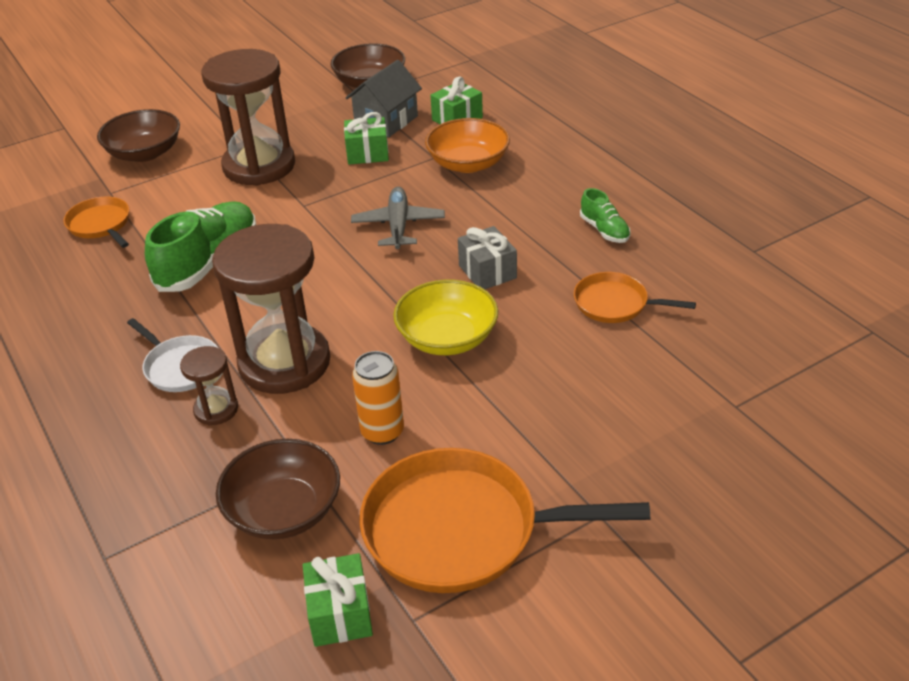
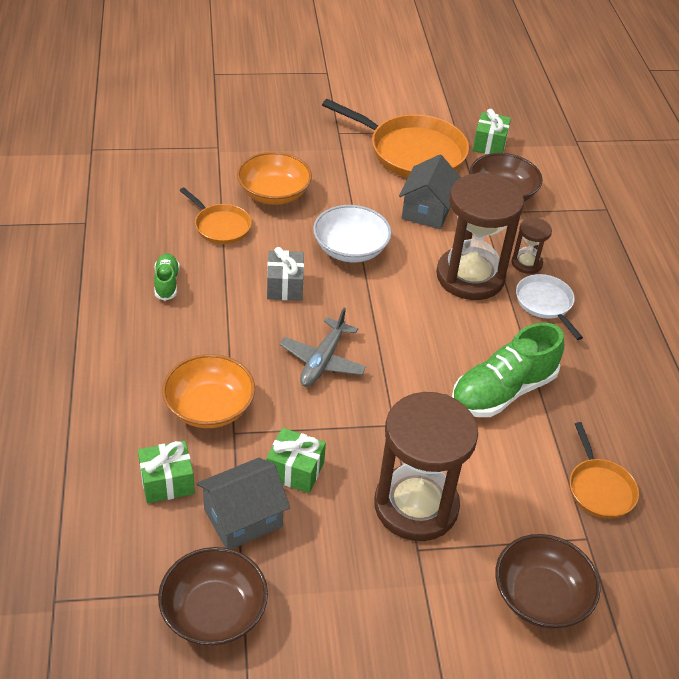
camera: 160 degrees left, 5 degrees up
orange can [352,351,404,445] -> grey house [399,155,461,229]
yellow bowl [393,279,498,355] -> white bowl [313,205,392,262]
none -> orange bowl [237,152,312,205]

